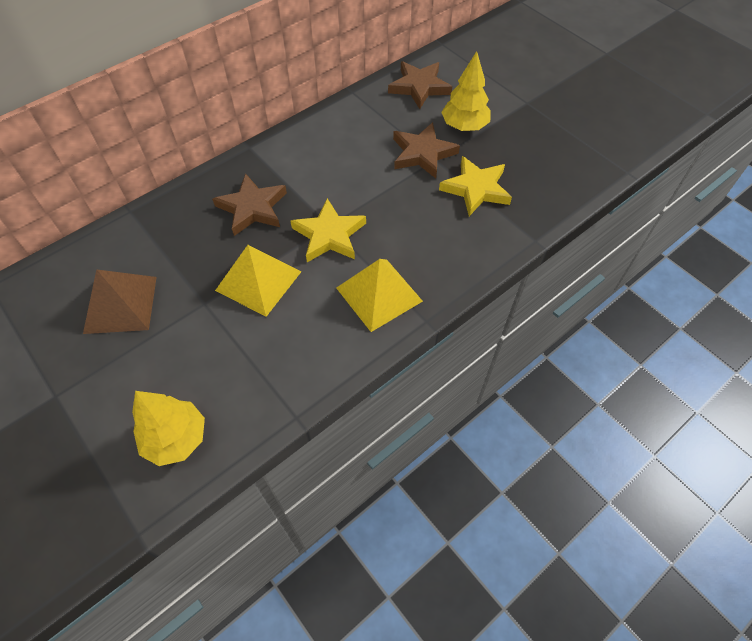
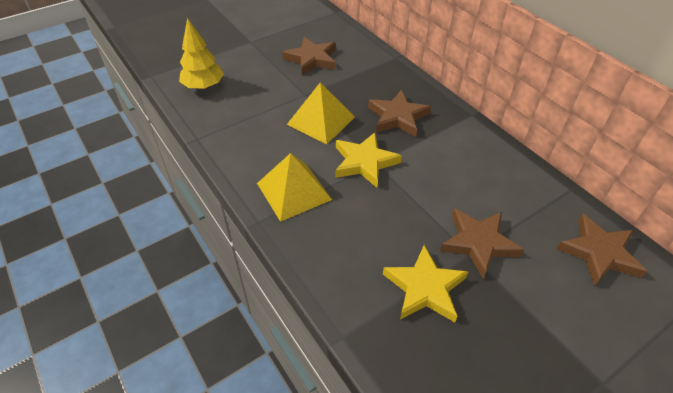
camera: 95 degrees right, 10 degrees down
brown pyramid [83,269,157,334] -> brown star [282,37,336,76]
yellow tree [441,51,491,131] -> none

